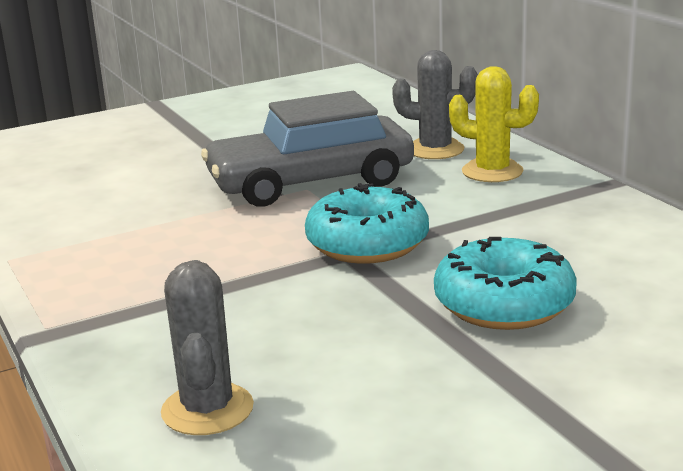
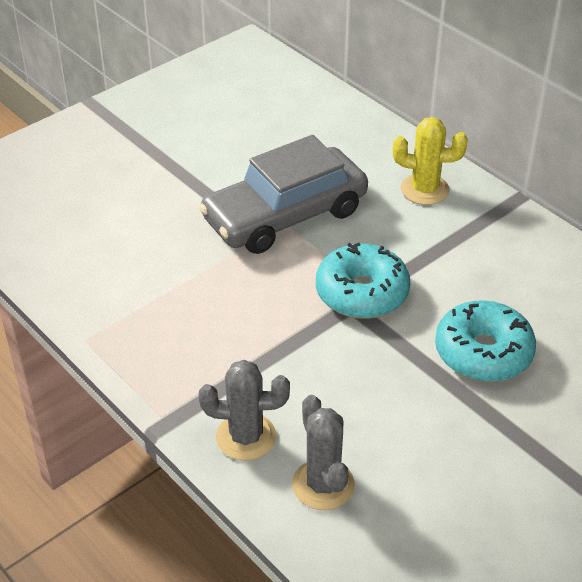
camera: 15 degrees left, 20 degrees up
grey cactus [392,50,478,159] -> grey cactus moved to [199,360,290,461]

